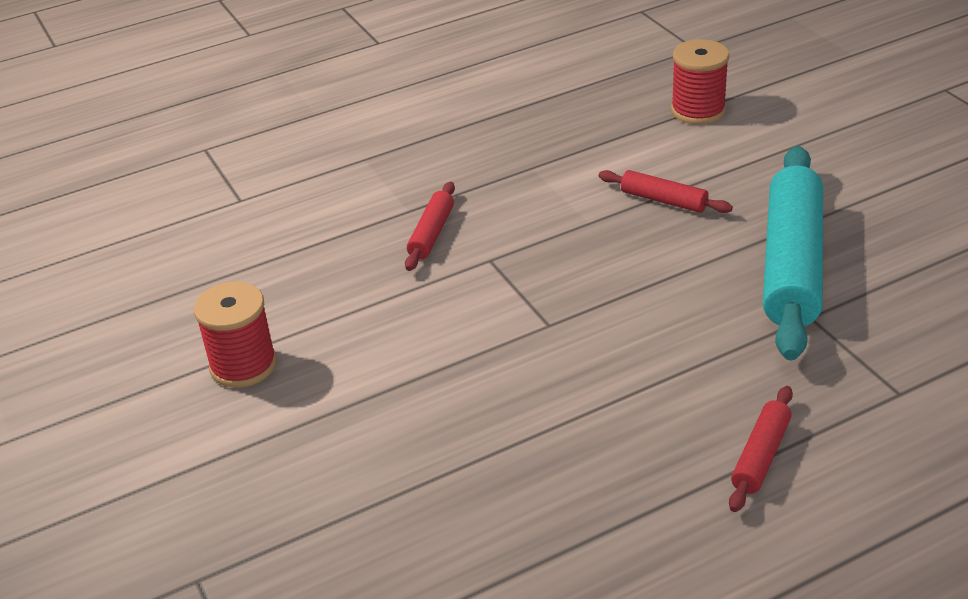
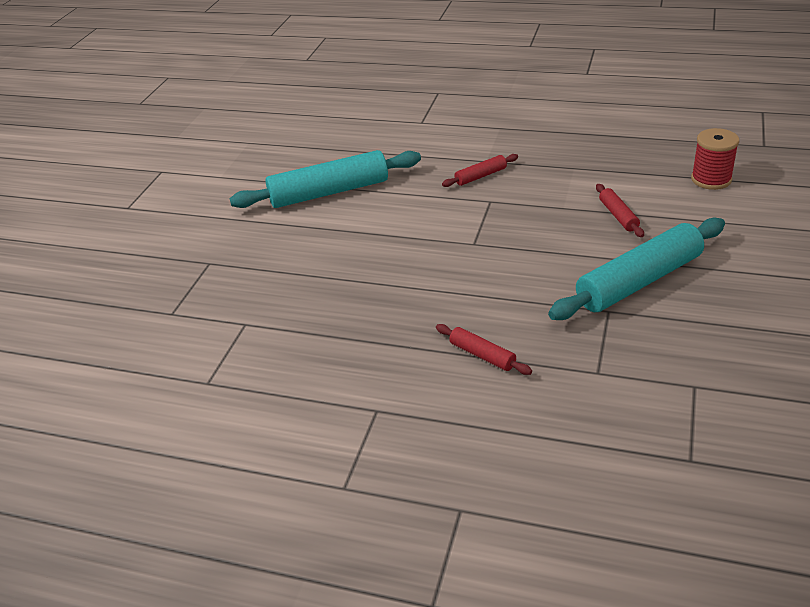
camera: 45 degrees right, 0 degrees up
red spool [194,282,277,387] -> turquoise rolling pin [230,150,421,208]
red rolling pin [729,386,793,512] -> red rolling pin turned 60 degrees clockwise [436,324,532,375]

